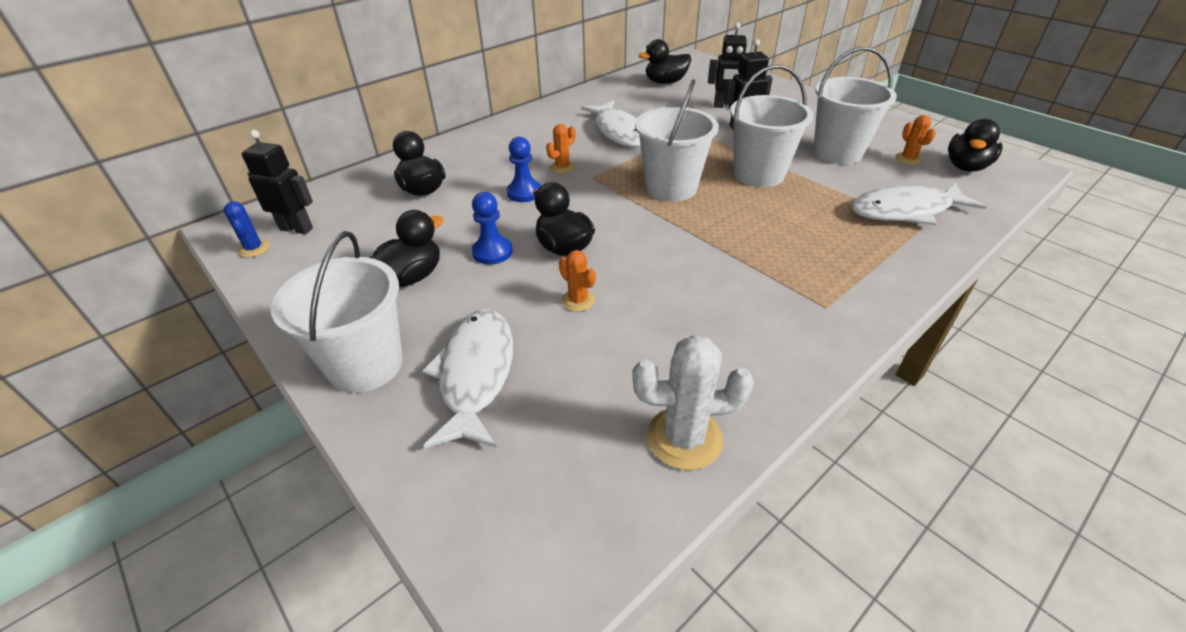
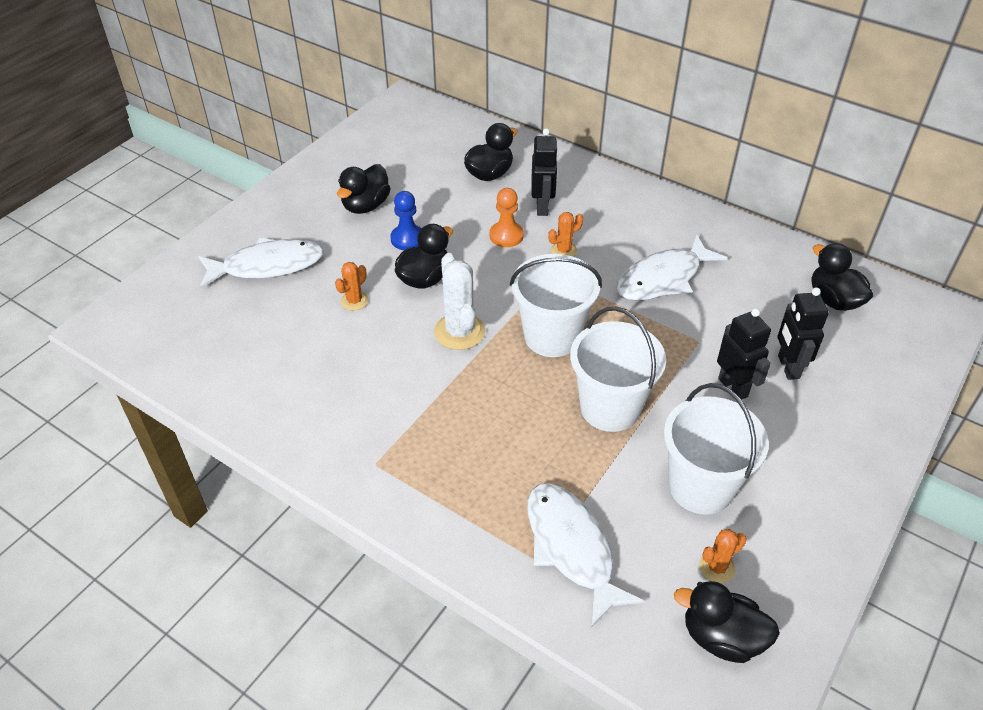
camera: 75 degrees right, 5 degrees up
blue cactus [224,201,270,257] -> none
black robot [242,130,313,234] -> black robot moved to [531,128,558,216]
white bucket [270,231,403,393] -> none
black duck [370,210,444,287] -> black duck turned 90 degrees clockwise [337,164,391,214]
blue pawn [507,137,541,202] -> orange pawn [490,188,524,247]
orange cactus [546,124,576,173] -> orange cactus turned 60 degrees counterclockwise [548,212,583,257]
white cactus [632,335,754,470] -> white cactus moved to [434,253,485,350]

